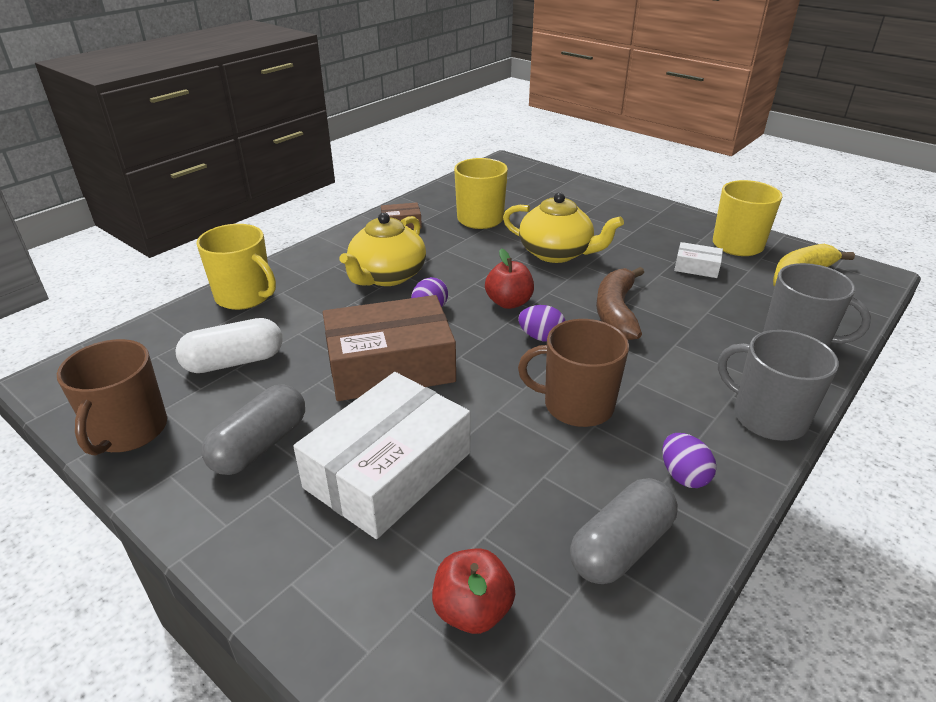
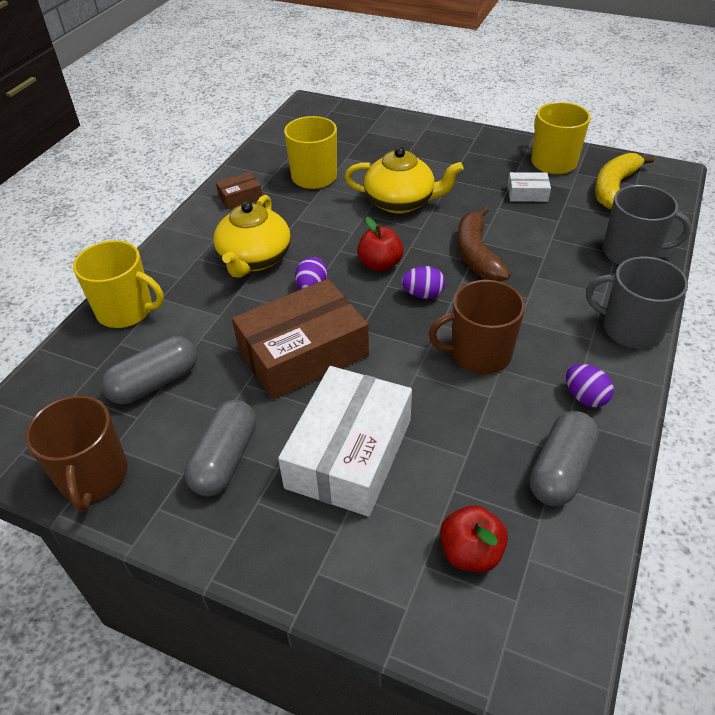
camera: 15 degrees left, 10 degrees up
white capsule [175,318,283,373] -> grey capsule [102,336,197,404]

